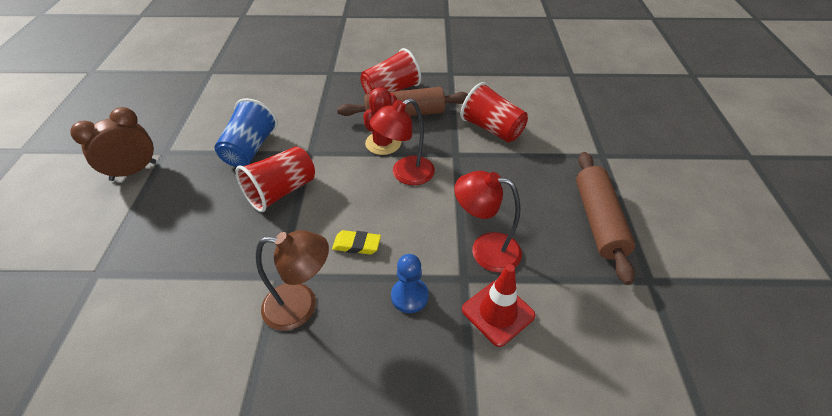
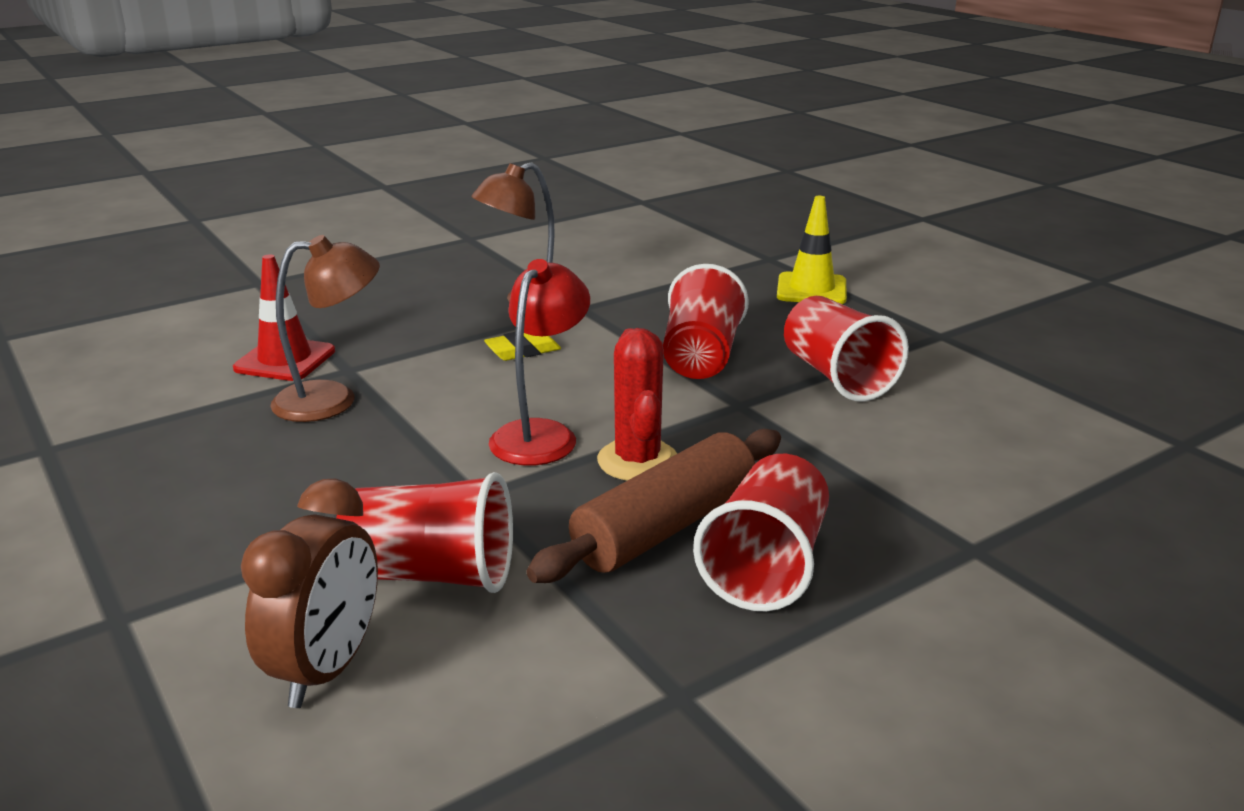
camera: 145 degrees right, 20 degrees down
brown clock [70,107,156,181] -> brown clock moved to [241,479,378,708]
blue cup [215,98,278,167] -> red cup [784,296,909,402]
blue pawn [391,254,429,313] -> none
red lamp [454,171,522,273] -> brown lamp [270,235,380,422]
brown rolling pin [576,152,635,285] -> none
none -> yellow traffic cone [777,196,847,304]

